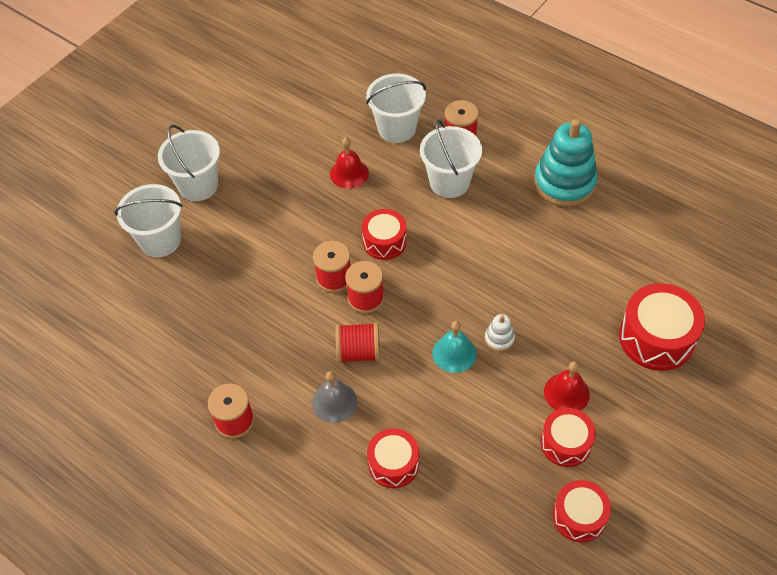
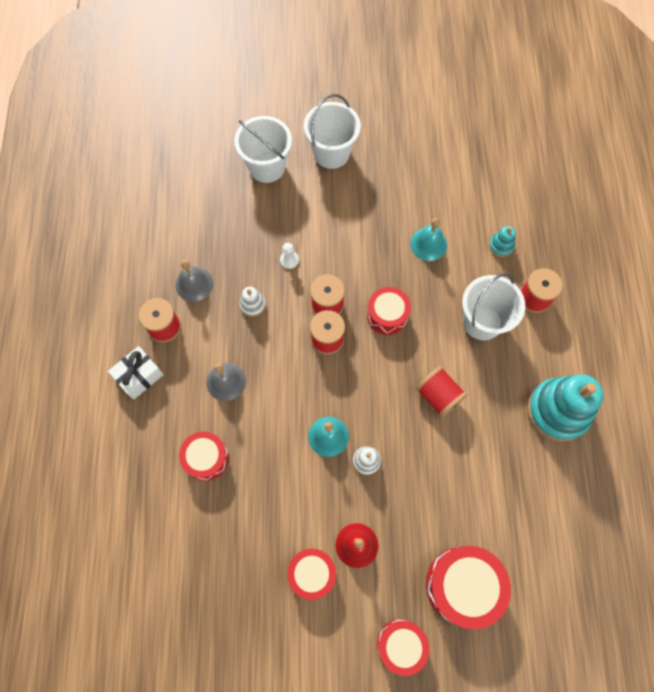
camera: 50 degrees right, 15 degrees up
red bell [330,137,369,189] -> turquoise bell [410,218,447,261]
red spool [335,323,380,363] -> red spool moved to [416,366,467,418]
white bucket [366,74,426,143] -> turquoise stacking toy [489,226,516,257]
red drum [553,480,611,543] -> red drum moved to [377,619,429,676]
none -> white gift [108,346,164,400]
none -> grey bell [175,260,213,302]
none -> white stacking toy [239,287,266,317]
none -> white pawn [280,243,299,269]

